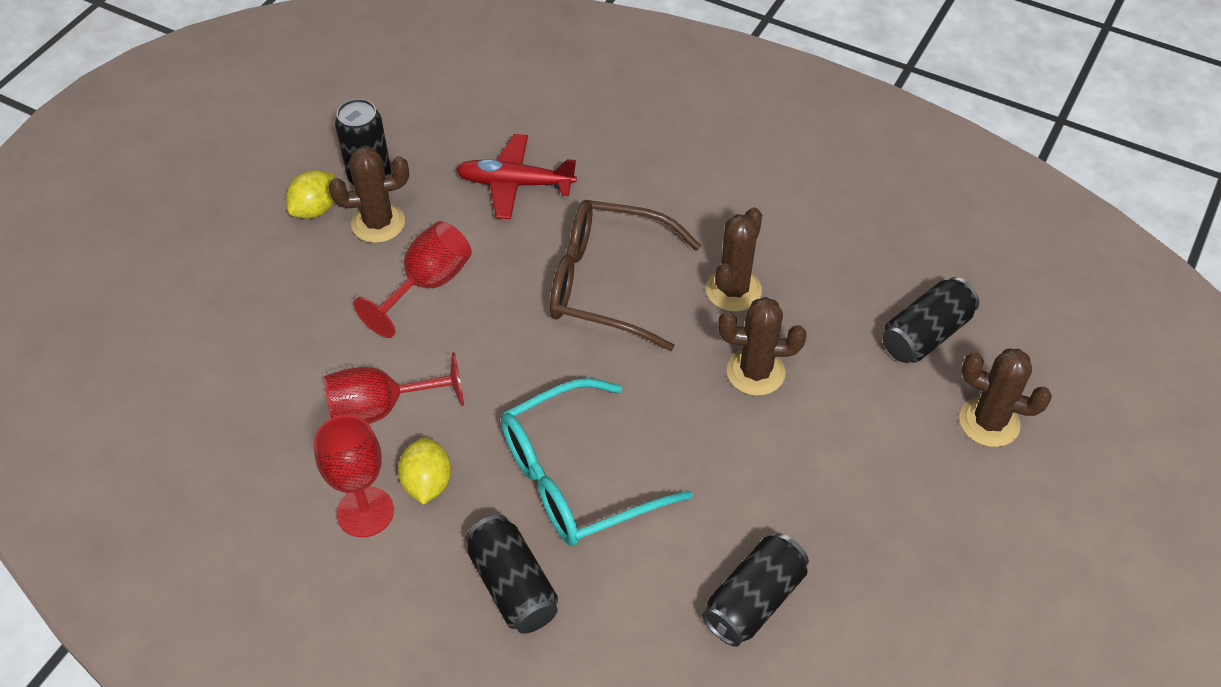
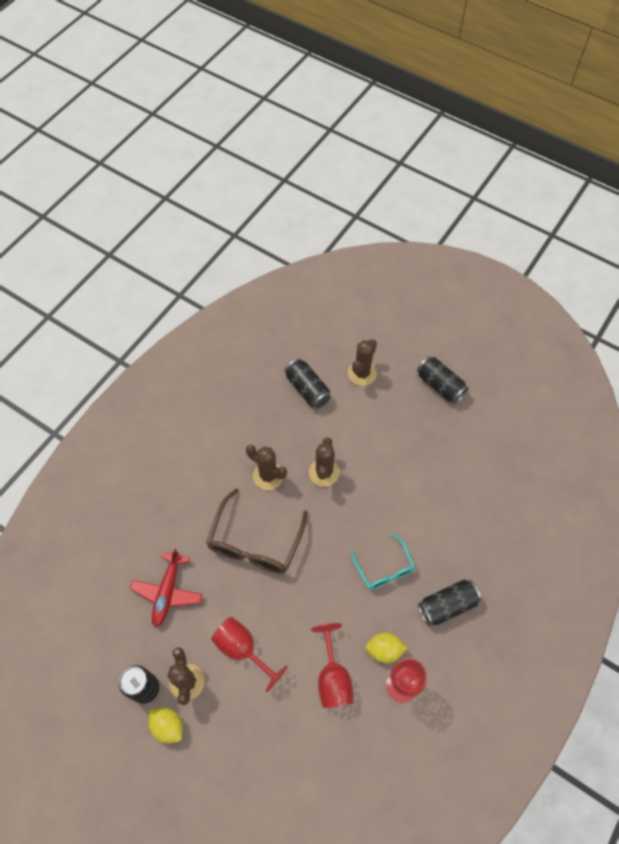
camera: 85 degrees left, 10 degrees up
turquoise glasses [501,378,693,546] -> turquoise glasses [351,534,415,590], size x0.61
black can [702,533,809,647] -> black can moved to [417,356,469,404]

